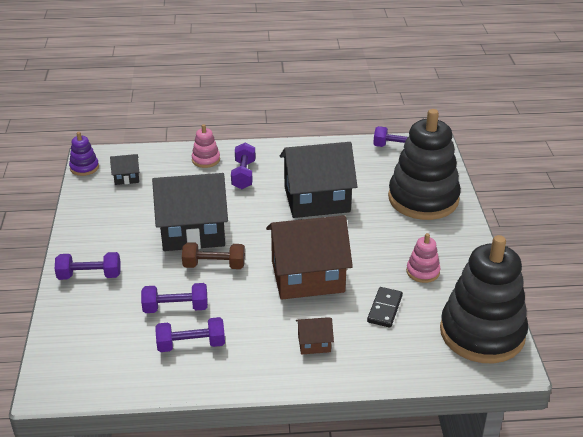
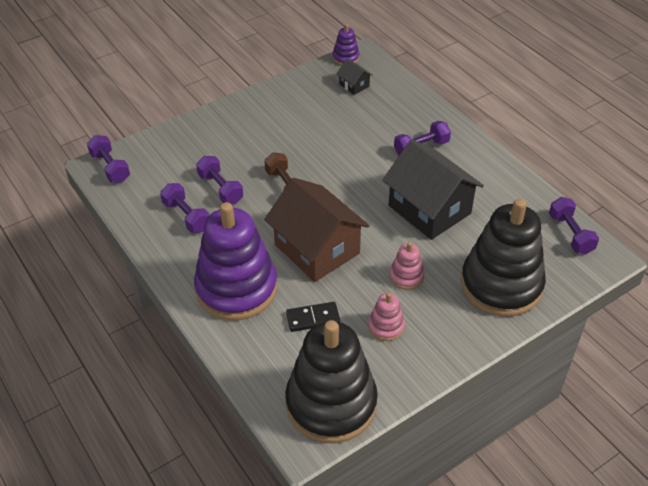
camera: 60 degrees right, 10 degrees up
purple dumbbell [55,252,121,280] -> purple dumbbell moved to [87,135,130,183]
black house [152,173,228,251] -> none
pink stacking toy [192,124,220,168] -> pink stacking toy moved to [390,242,424,290]
brown house [296,317,334,355] -> purple stacking toy [194,202,277,320]

